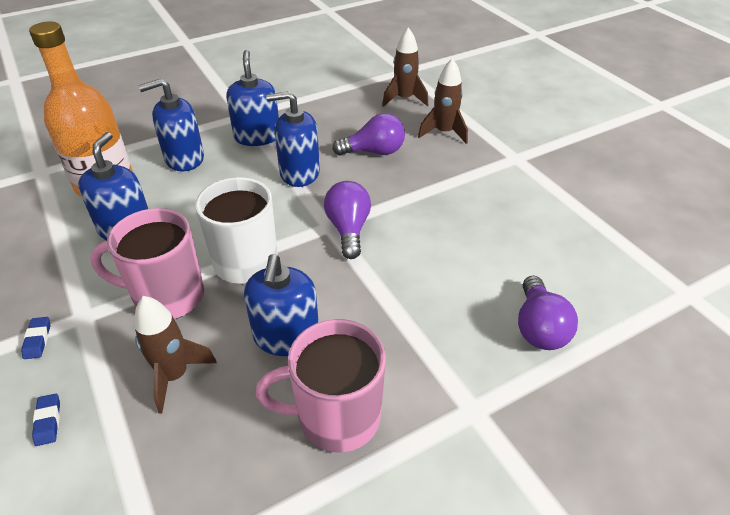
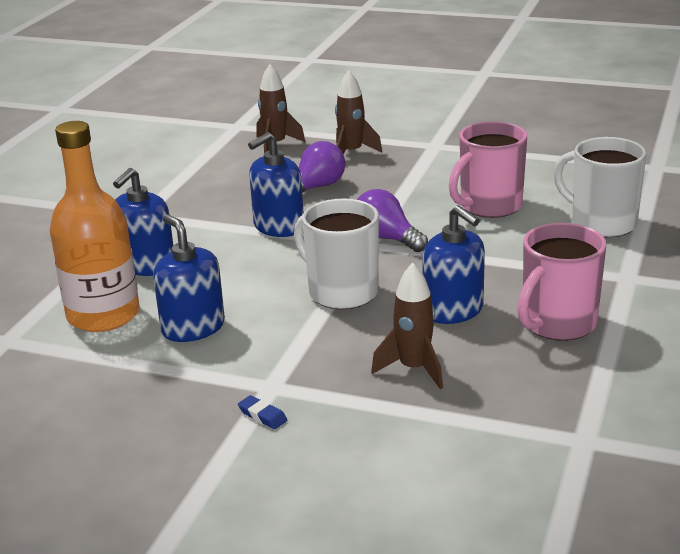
camera: 40 degrees left, 15 degrees down
blue eraser [32,394,60,446] -> none
pink mug [90,208,204,319] -> pink mug moved to [449,121,527,218]
blue soap dispenser [226,50,279,146] -> none
purple light bulb [518,276,578,350] -> white mug [554,137,647,238]

